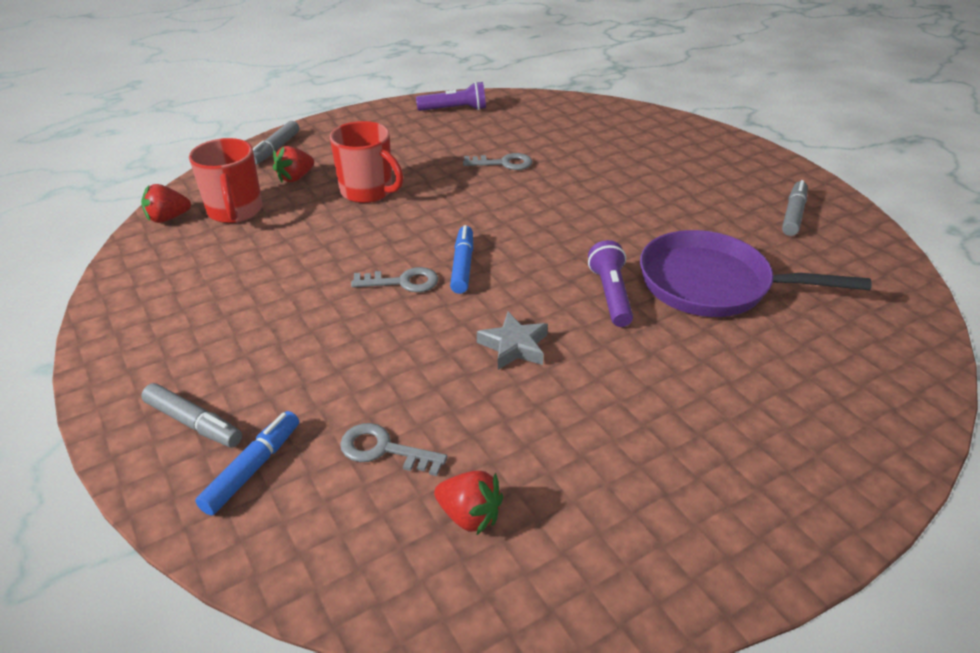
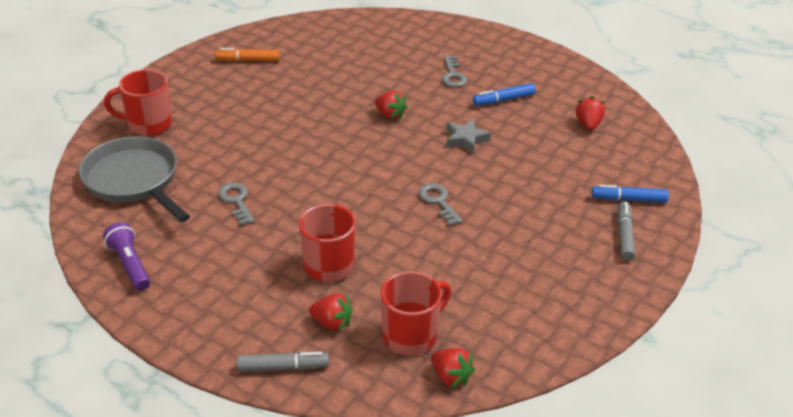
camera: 115 degrees left, 0 degrees up
grey key [340,423,447,476] -> grey key moved to [442,56,467,87]
blue marker [450,225,473,294] -> blue marker moved to [473,83,536,106]
purple flashlight [588,240,633,327] -> red strawberry [375,91,407,120]
purple pan [640,230,871,317] -> none
grey marker [782,180,808,236] -> orange marker [215,48,279,61]
none -> grey pan [79,136,190,222]
none -> red mug [104,70,172,136]

